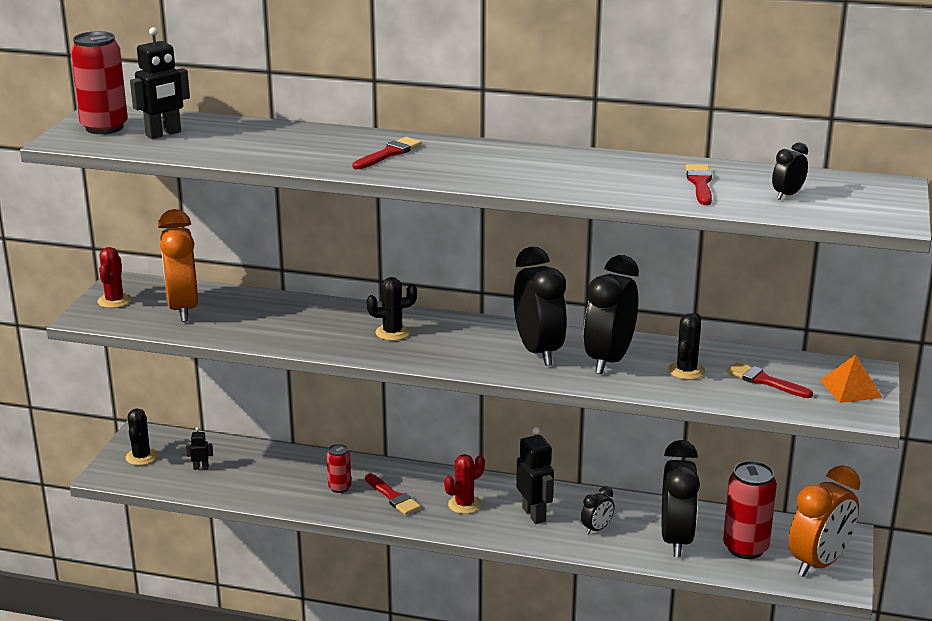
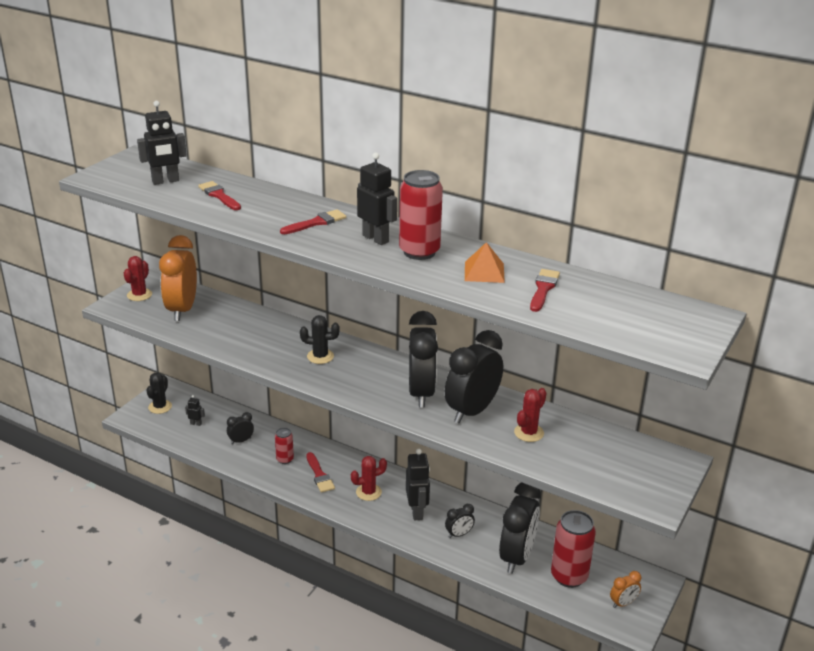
camera: 15 degrees right, 5 degrees up
red can [71,31,128,134] -> red can moved to [399,170,443,260]
black cactus [668,313,705,380] -> red cactus [514,388,547,442]
red brush [727,362,813,398] -> red brush moved to [198,181,241,210]
black clock [772,142,808,200] -> black clock moved to [227,412,254,444]
orange clock [789,465,860,577] -> orange clock [610,571,641,608], size x0.46
orange pyramid [820,355,882,403] -> orange pyramid moved to [465,242,505,283]
none -> black robot [357,153,397,245]

